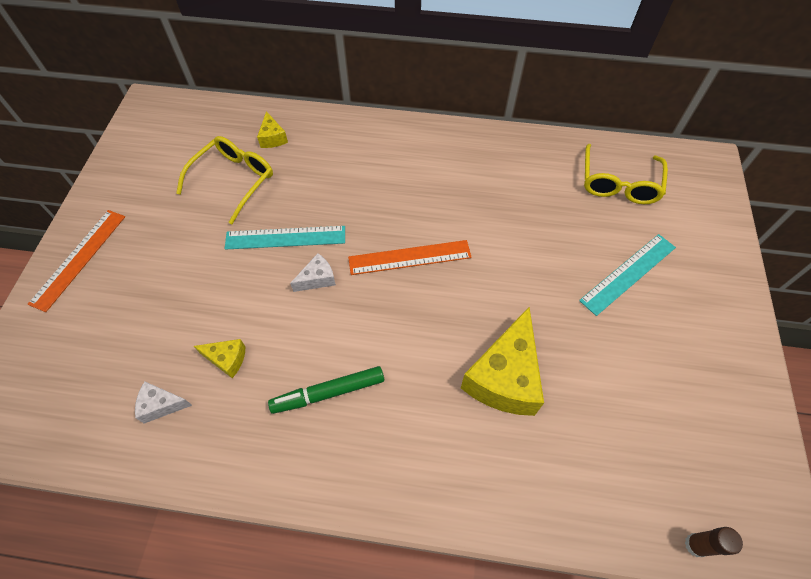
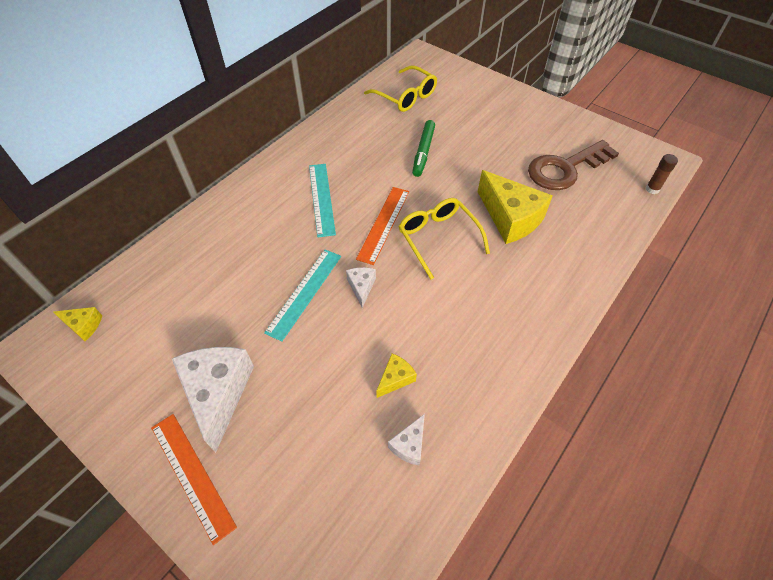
camera: 60 degrees left, 5 degrees down
yellow glasses [176,136,273,224] -> yellow glasses moved to [399,198,490,280]
yellow cheese [257,111,288,148] -> yellow cheese moved to [53,307,102,341]
green marker [268,366,384,414] -> green marker moved to [412,120,435,177]
turquoise ruler [579,234,676,316] -> turquoise ruler moved to [309,164,336,237]
none -> white cheese [172,347,254,453]
none -> brown key [528,140,619,190]

